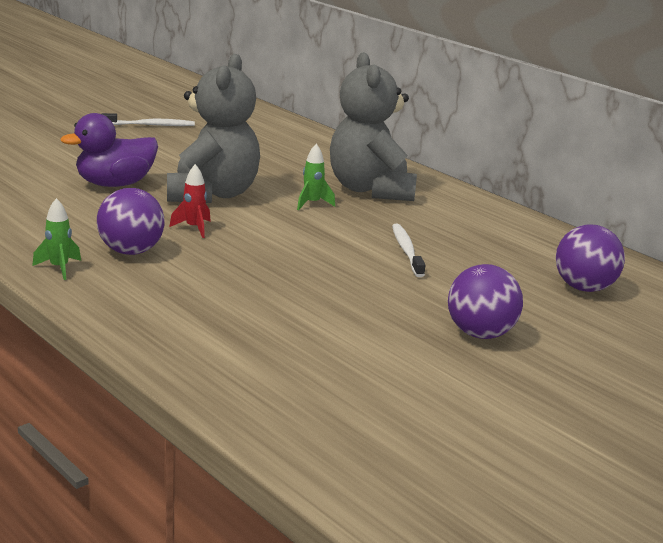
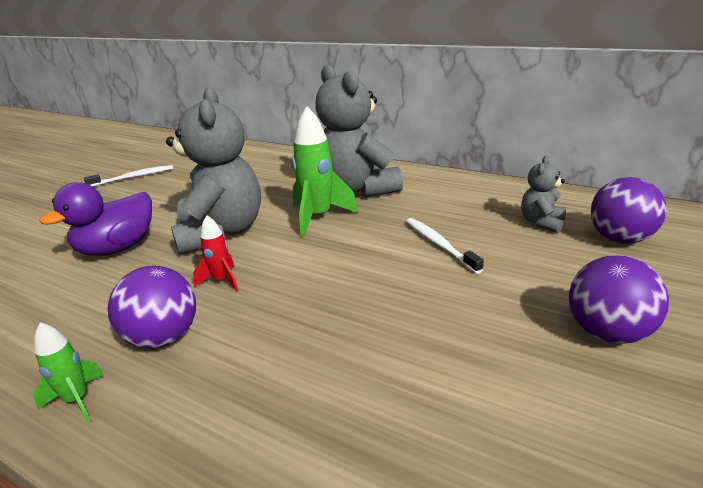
camera: 15 degrees left, 5 degrees up
green rocket [297,144,335,210] -> green rocket [292,106,358,237], size x1.85
none -> grey teddy bear [521,156,566,233]

